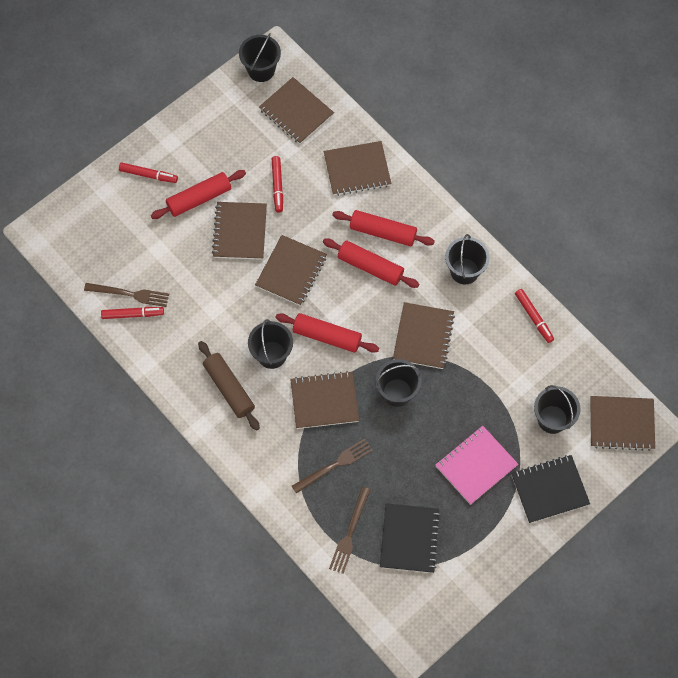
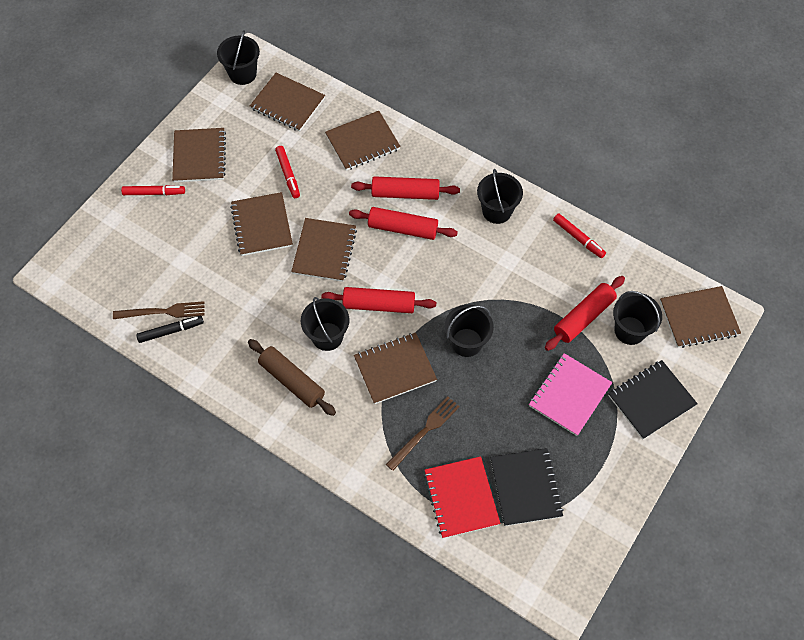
camera: 15 degrees left, 5 degrees down
red marker [101,307,164,319] -> black marker [136,316,204,343]
red rolling pin [151,170,246,219] -> red rolling pin moved to [545,276,625,351]
brown fork [329,487,370,574] -> red notebook [424,456,501,538]
brown notebook [393,302,455,369] -> brown notebook moved to [172,128,226,182]

